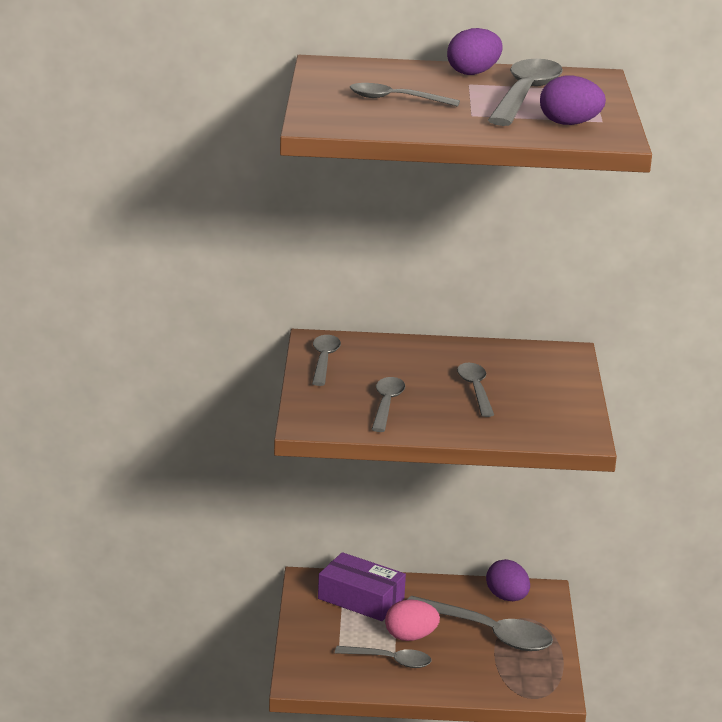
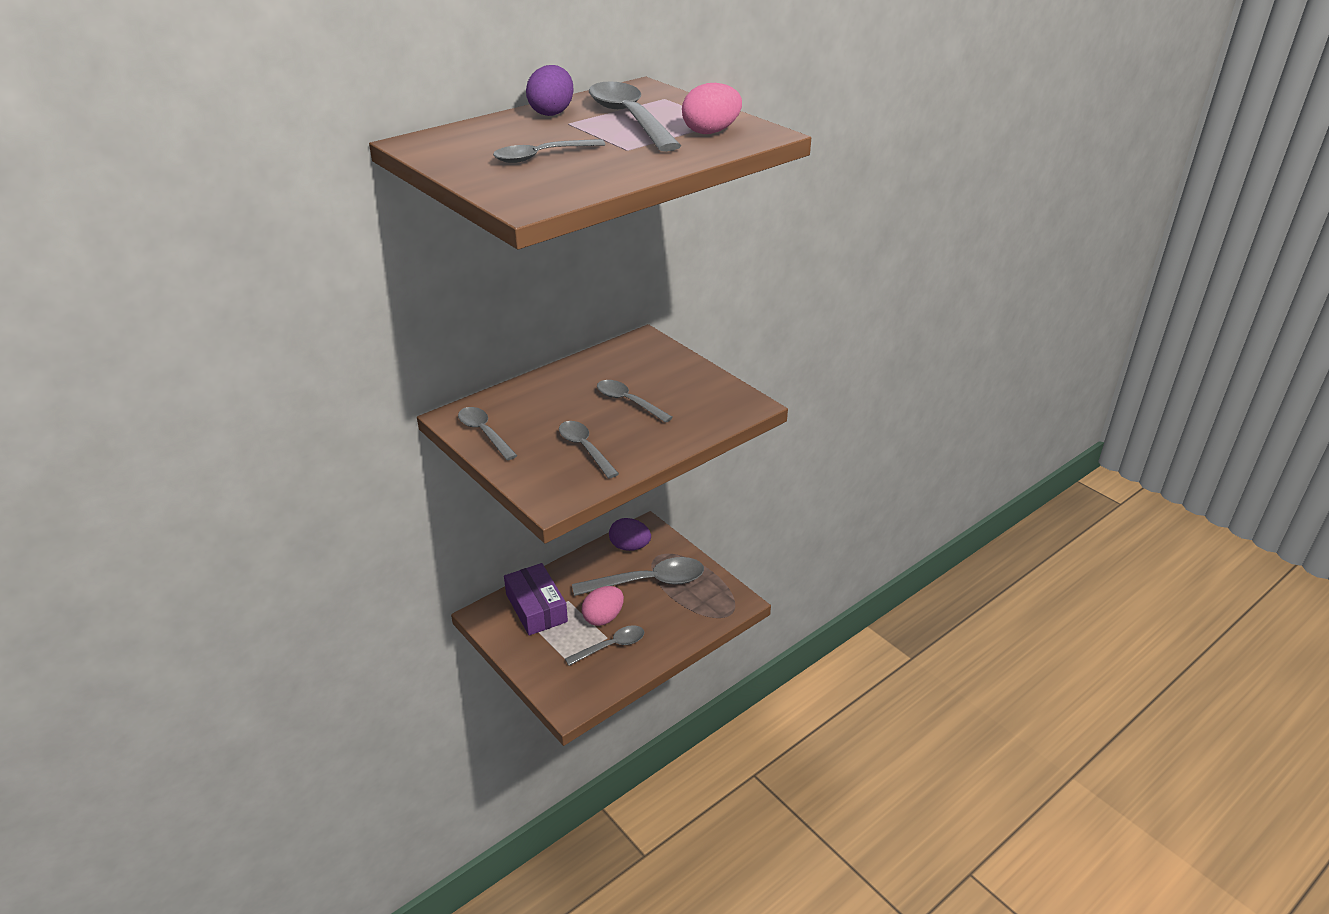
camera: 40 degrees left, 10 degrees up
purple box [318,552,406,621] -> purple box turned 75 degrees clockwise [504,563,568,636]
purple egg [540,76,606,125] -> pink egg [682,83,742,134]

